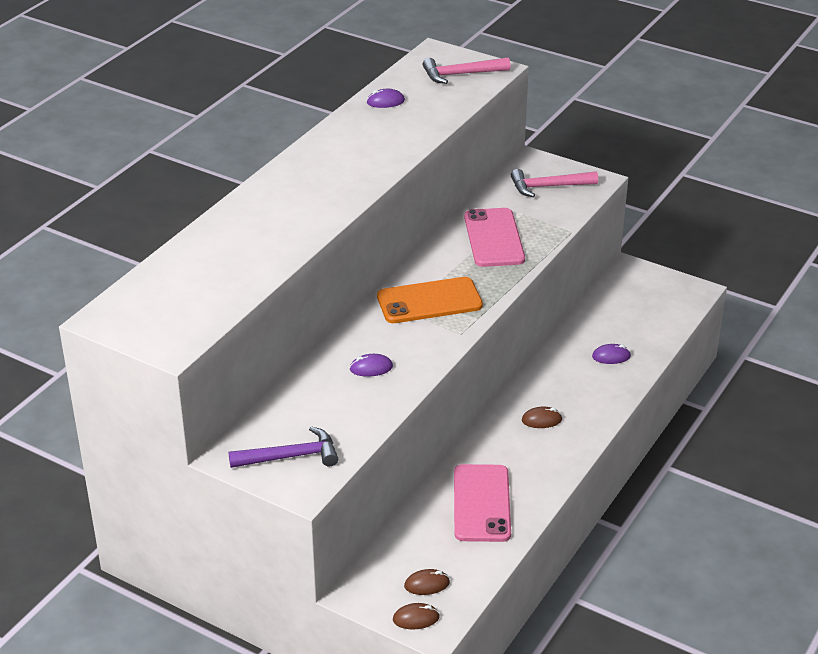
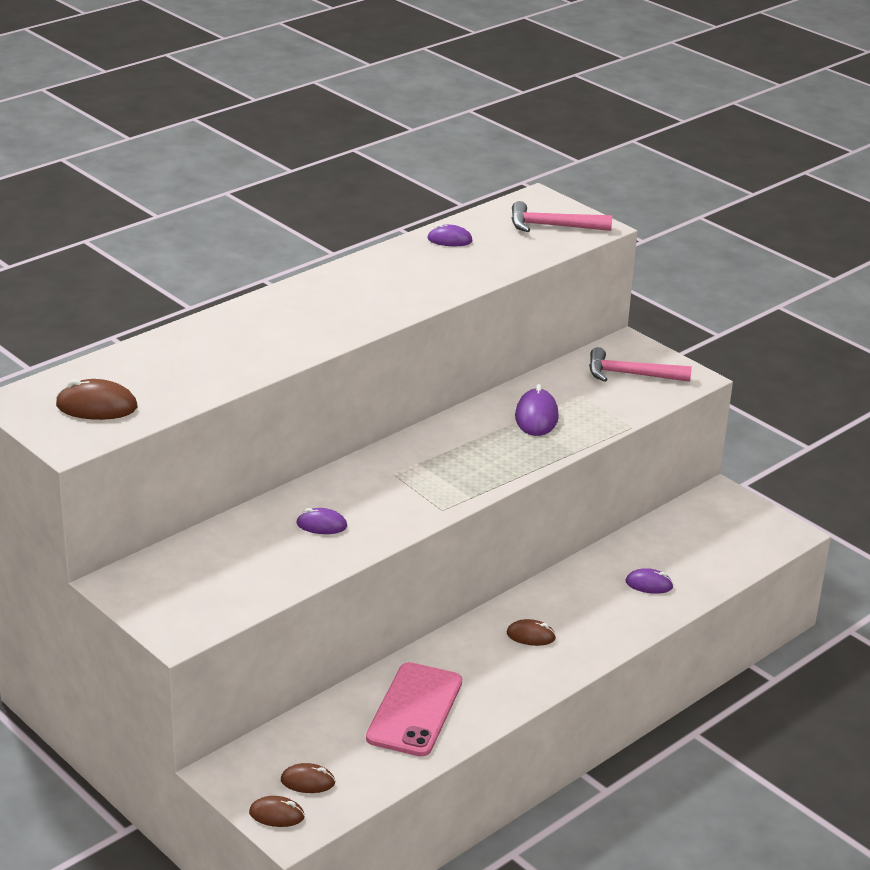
camera: 15 degrees right, 5 degrees down
purple hammer [229,426,338,468] -> none
orange phone [377,277,483,323] -> none
pink phone [464,208,525,267] -> purple mouse [515,384,559,436]
none -> brown mouse [56,379,137,420]

